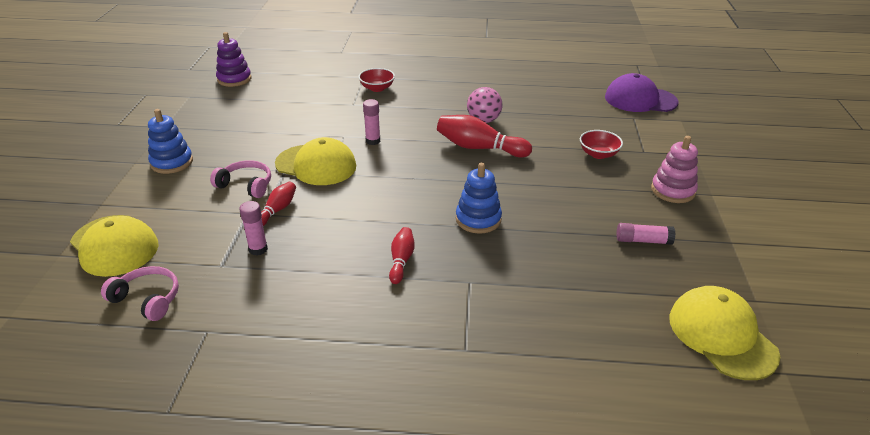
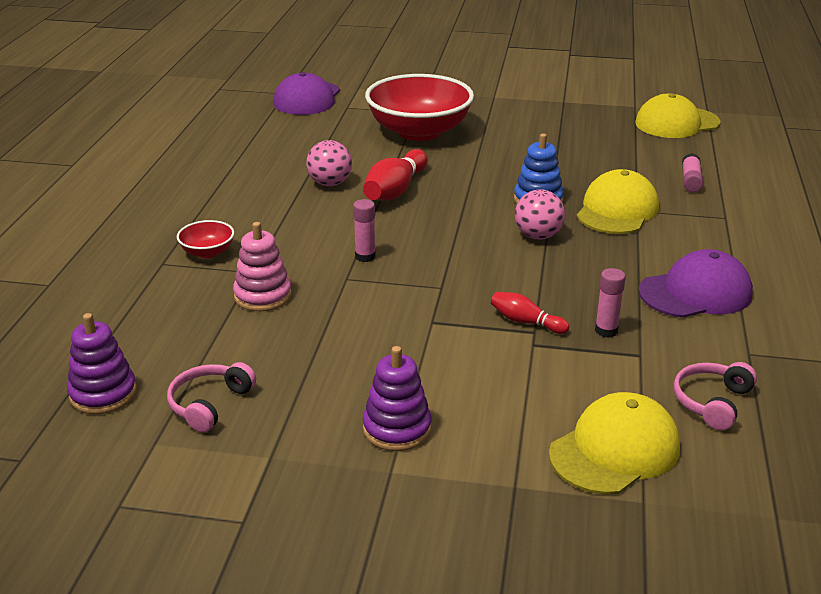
camera: 85 degrees left, 5 degrees down
blue stacking toy [148,109,193,174] -> purple stacking toy [363,346,432,451]
pink headphones [210,160,271,198] -> pink headphones moved to [167,362,256,433]
yellow cap [275,137,356,185] -> yellow cap moved to [576,169,659,234]
red bowling pin [389,227,415,284] -> none
red bowl [580,130,623,159] -> red bowl [365,74,474,141], size x2.34
pink glue stick [616,223,675,245] -> pink glue stick moved to [682,153,703,192]
pink stacking toy [651,136,698,203] -> pink stacking toy moved to [233,222,292,311]
none -> pink ball [515,189,565,240]
none -> purple cap [639,249,753,318]

